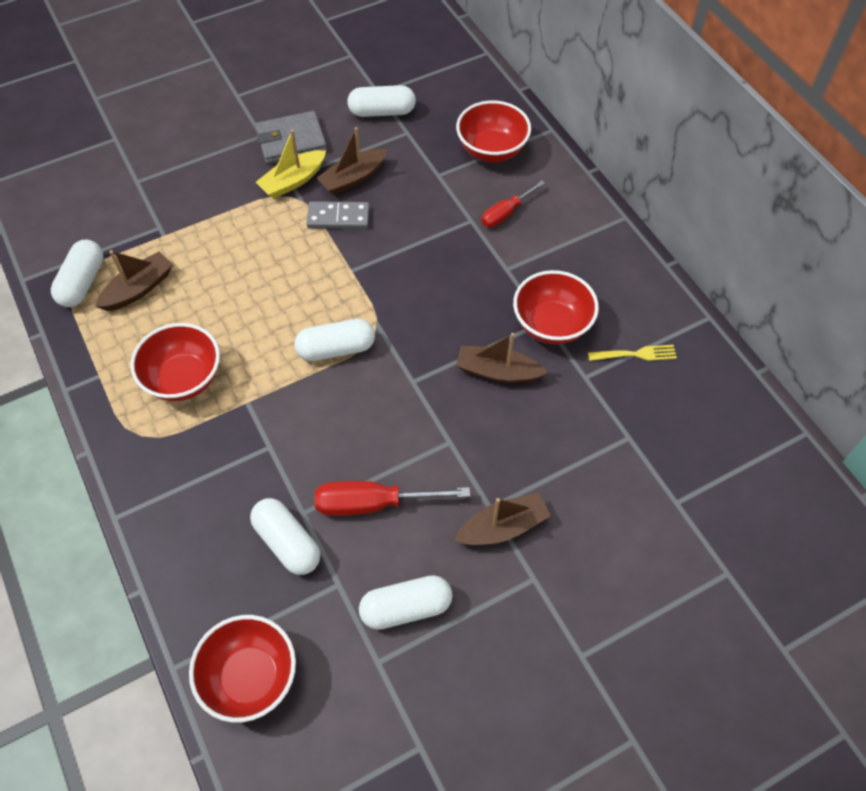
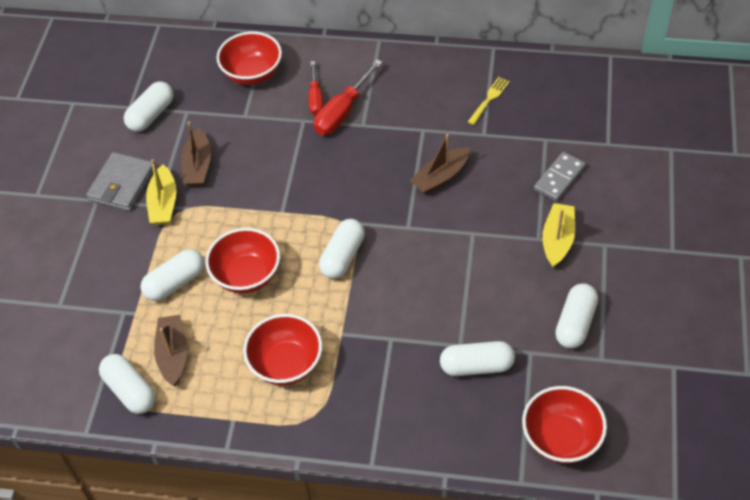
camera: 50 degrees left, 5 degrees down
grey domino [306,201,369,229] -> grey domino moved to [534,152,586,202]
red screwdriver [314,481,470,516] -> red screwdriver moved to [314,59,383,135]
brown boat [454,493,551,545] -> yellow boat [542,203,575,268]
red bowl [513,270,599,345] -> red bowl moved to [205,228,280,294]
none -> white capsule [140,249,205,301]

